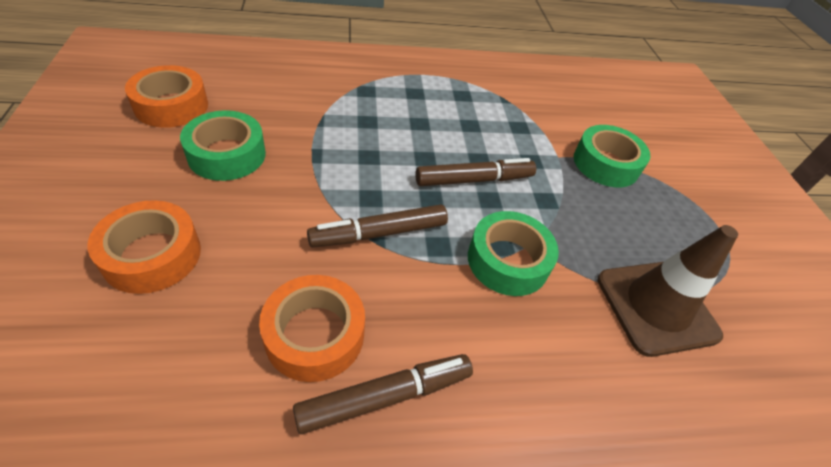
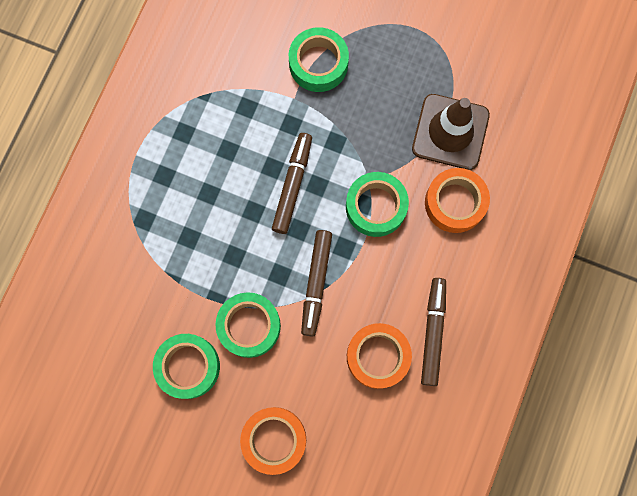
camera: 55 degrees left, 30 degrees up
orange tape [125,65,208,128] -> orange tape moved to [425,168,490,233]
none -> green tape [215,292,281,358]

